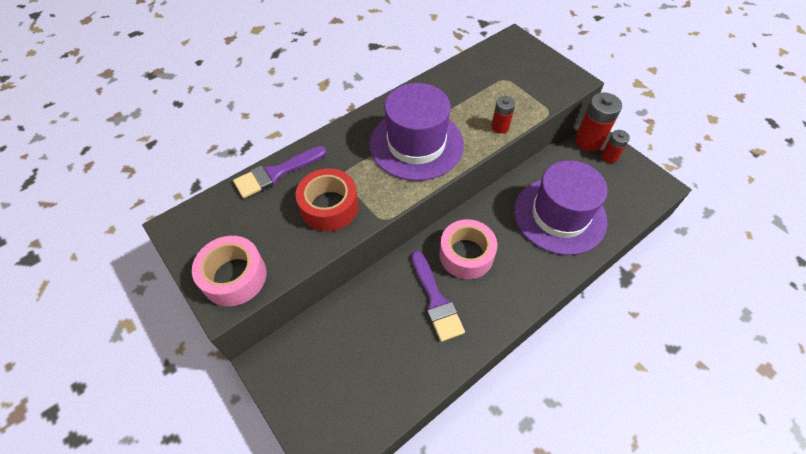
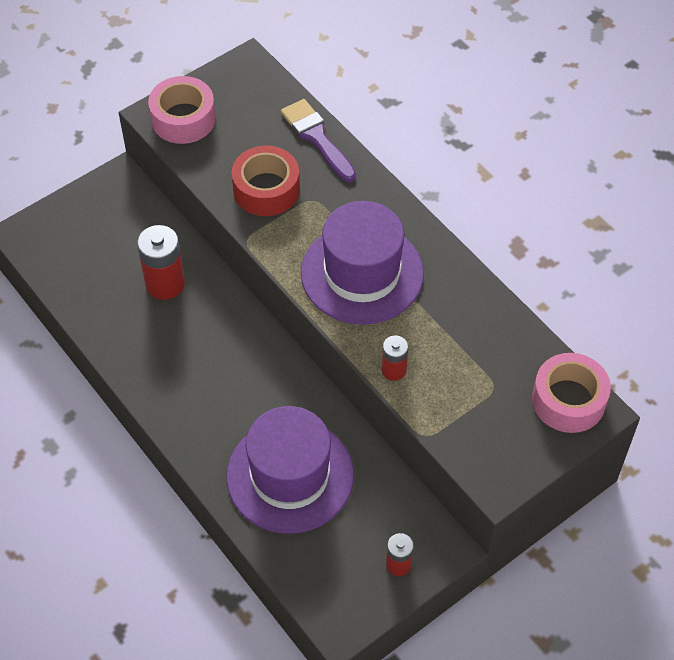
camera: 90 degrees right, 0 degrees up
purple brush [411,251,465,342] -> none
pink tape [439,219,497,279] -> pink tape moved to [532,353,611,433]
red battery [575,92,622,151] -> red battery moved to [137,225,185,300]

